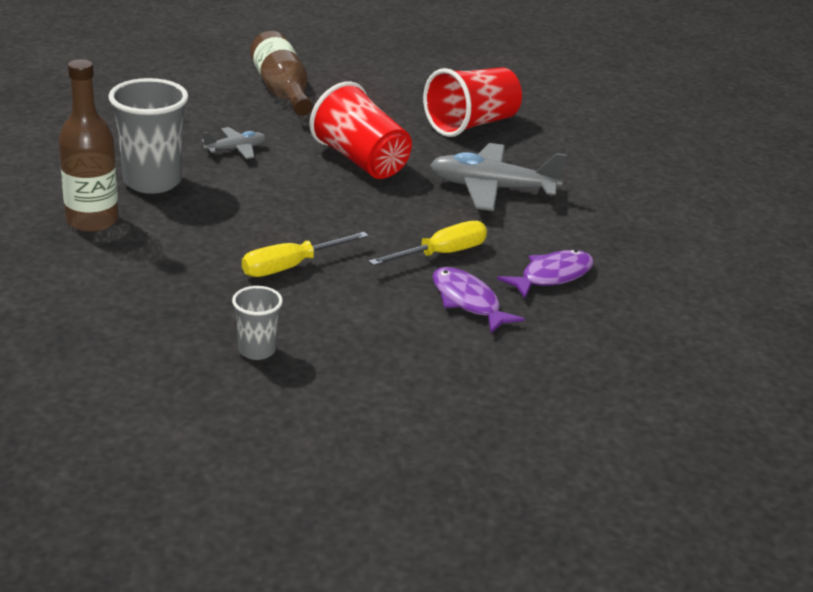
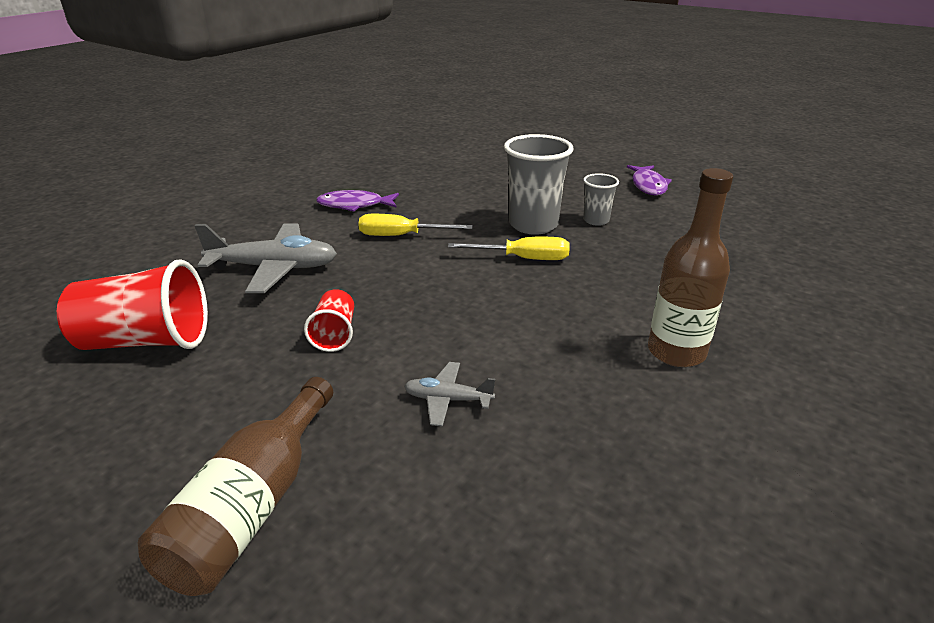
camera: 140 degrees left, 0 degrees up
grey cup [108,78,189,194] -> grey cup moved to [504,134,573,235]
red cup [309,82,412,179] -> red cup [304,289,354,352], size x0.53
grey plane [430,143,567,211] -> grey plane turned 45 degrees counterclockwise [194,223,337,293]
purple fish [432,267,525,333] -> purple fish moved to [627,165,672,196]

